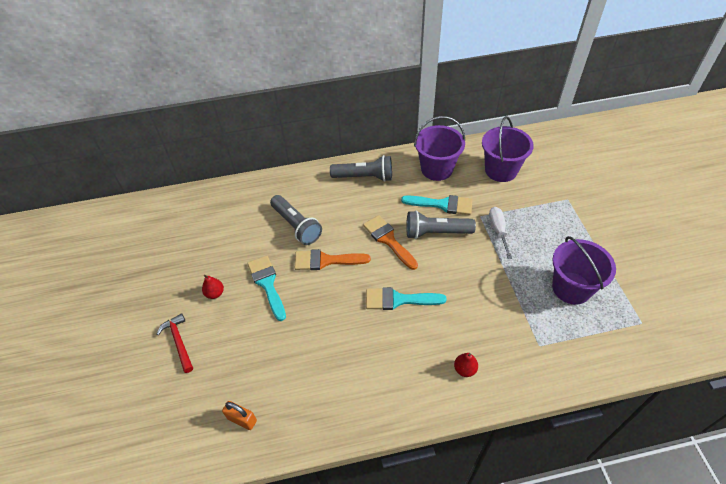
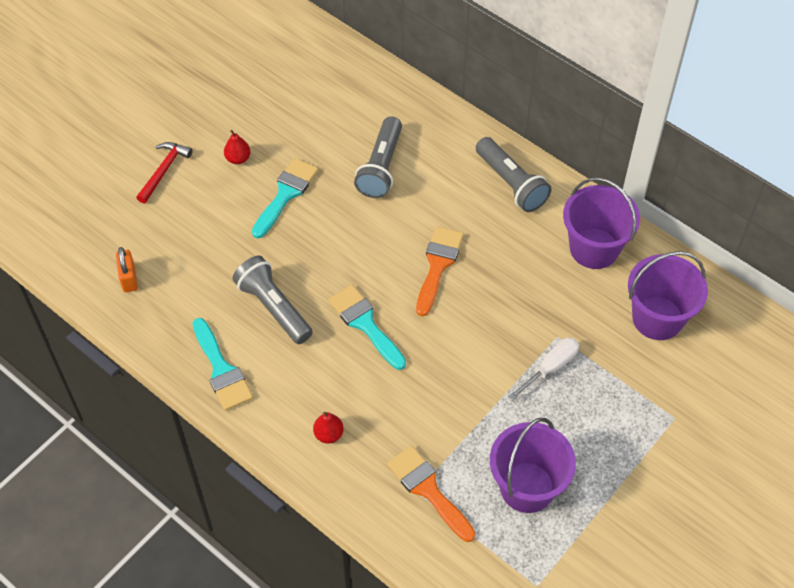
camera: 50 degrees right, 5 degrees up
orange brush [295,249,371,270] -> orange brush moved to [387,445,475,542]
turquoise brush [401,195,472,215] -> turquoise brush moved to [192,318,253,411]
grey flashlight [406,211,476,239] -> grey flashlight moved to [233,256,313,344]

